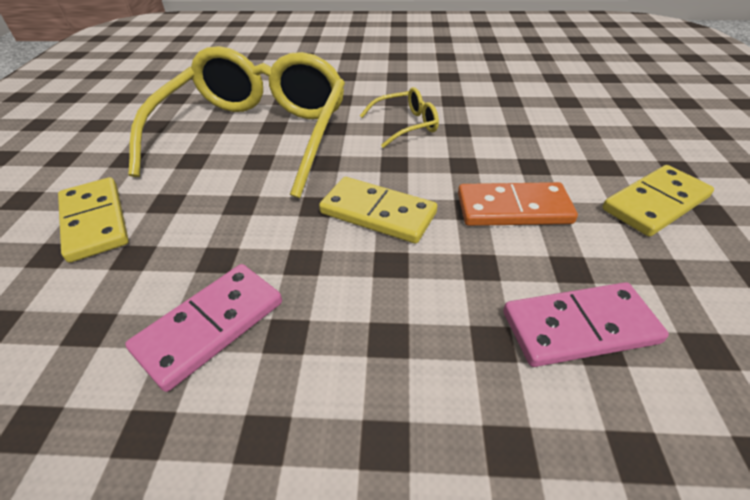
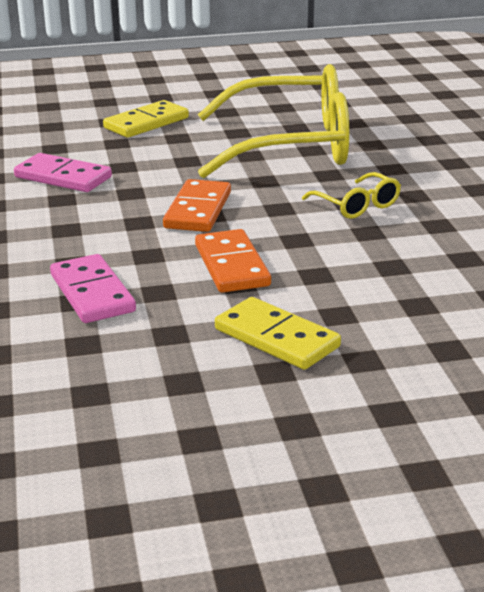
camera: 75 degrees right, 15 degrees down
yellow domino [319,177,437,243] -> orange domino [163,179,231,232]

